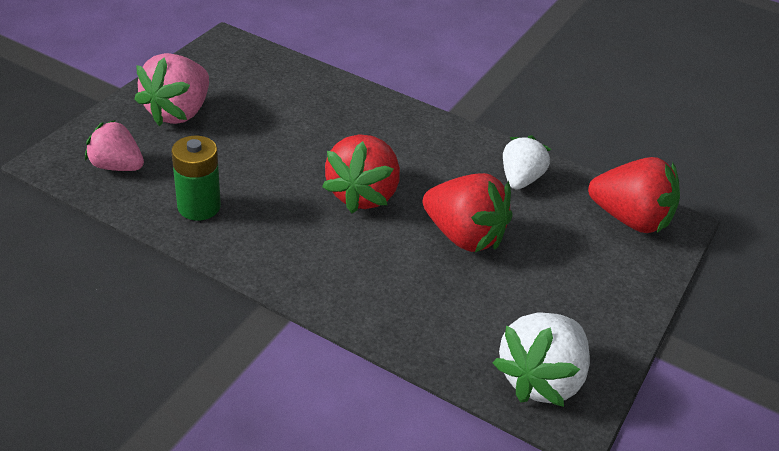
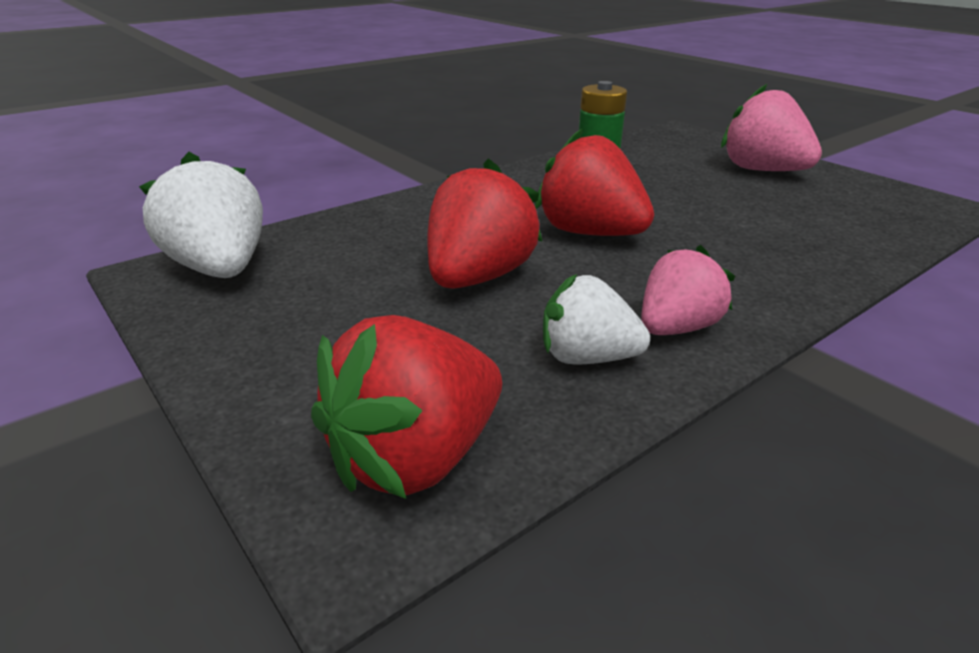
camera: 115 degrees right, 10 degrees down
pink strawberry [85,120,144,171] -> pink strawberry moved to [641,245,735,335]
red strawberry [423,173,512,252] -> red strawberry turned 150 degrees clockwise [428,158,543,289]
white strawberry [503,135,551,189] -> white strawberry turned 150 degrees clockwise [543,274,650,365]

